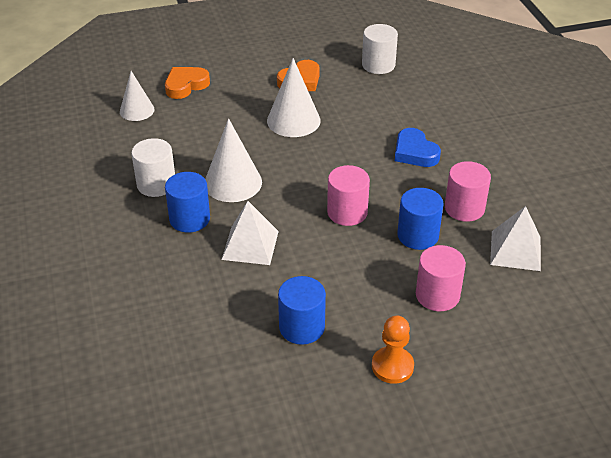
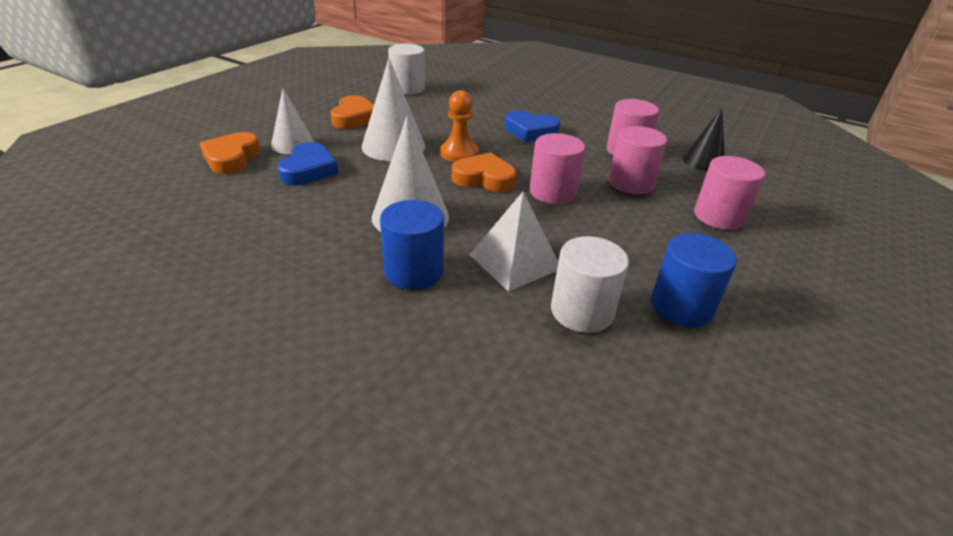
camera: 45 degrees left, 5 degrees down
white cone [120,71,155,121] -> white cone moved to [271,88,314,154]
white cylinder [131,138,175,197] -> white cylinder moved to [551,236,629,333]
orange pawn [372,316,414,384] -> orange pawn moved to [440,90,478,162]
blue cylinder [397,188,444,250] -> pink cylinder [609,126,667,194]
white pyramid [490,206,541,271] -> black cone [683,108,725,171]
none -> blue heart [277,142,339,185]
none -> orange heart [452,152,517,192]

